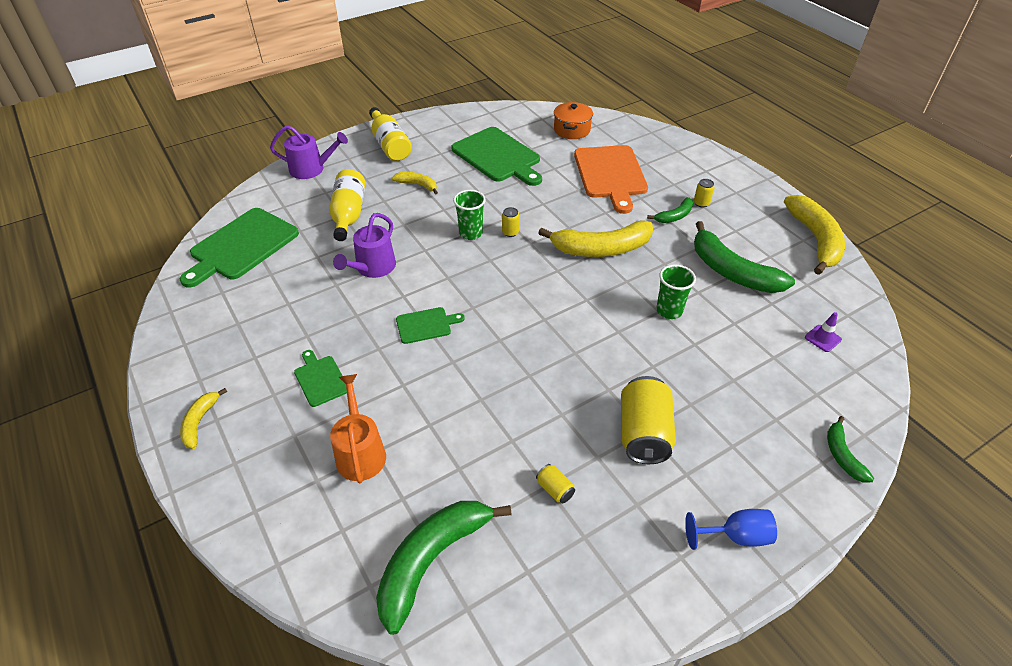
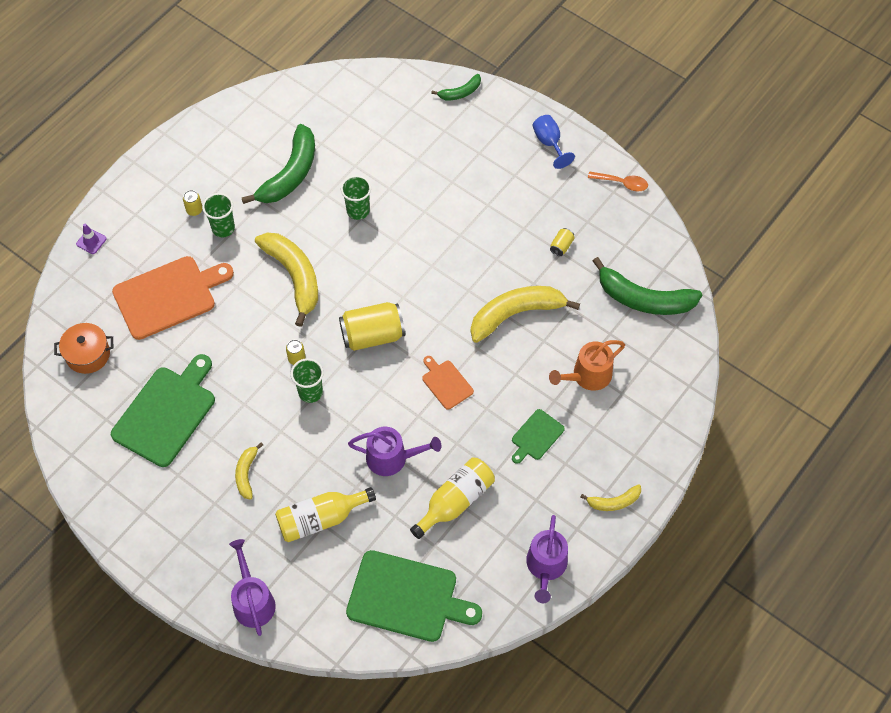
camera: 110 degrees left, 15 degrees up
yellow bottle [369,107,412,161] -> yellow bottle moved to [410,458,495,539]
green cutting board [396,307,465,344] -> orange cutting board [422,356,474,410]
yellow can [621,376,676,464] -> yellow can moved to [339,302,405,351]
green banana [647,197,693,223] -> green cup [202,193,235,237]
yellow banana [784,195,845,275] -> yellow banana moved to [471,286,580,343]
purple traffic cone [805,312,842,352] -> purple traffic cone moved to [76,224,107,254]
none -> purple watering can [526,515,568,603]
none -> orange spoon [588,171,648,191]

